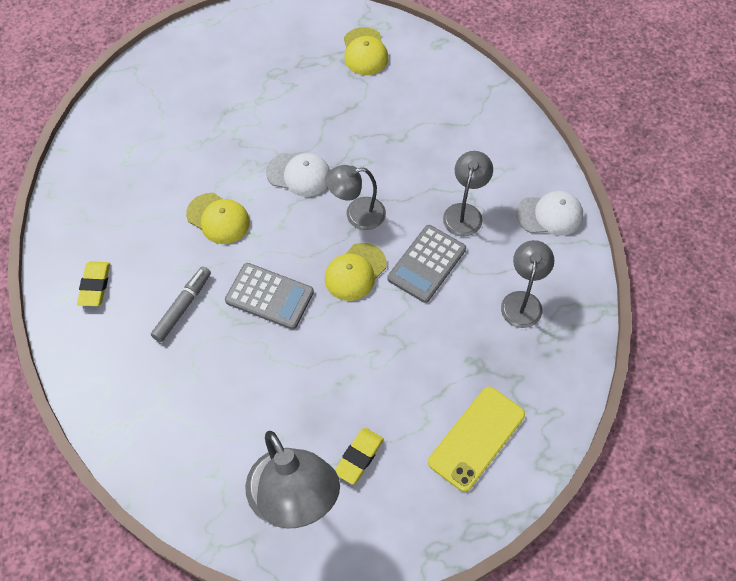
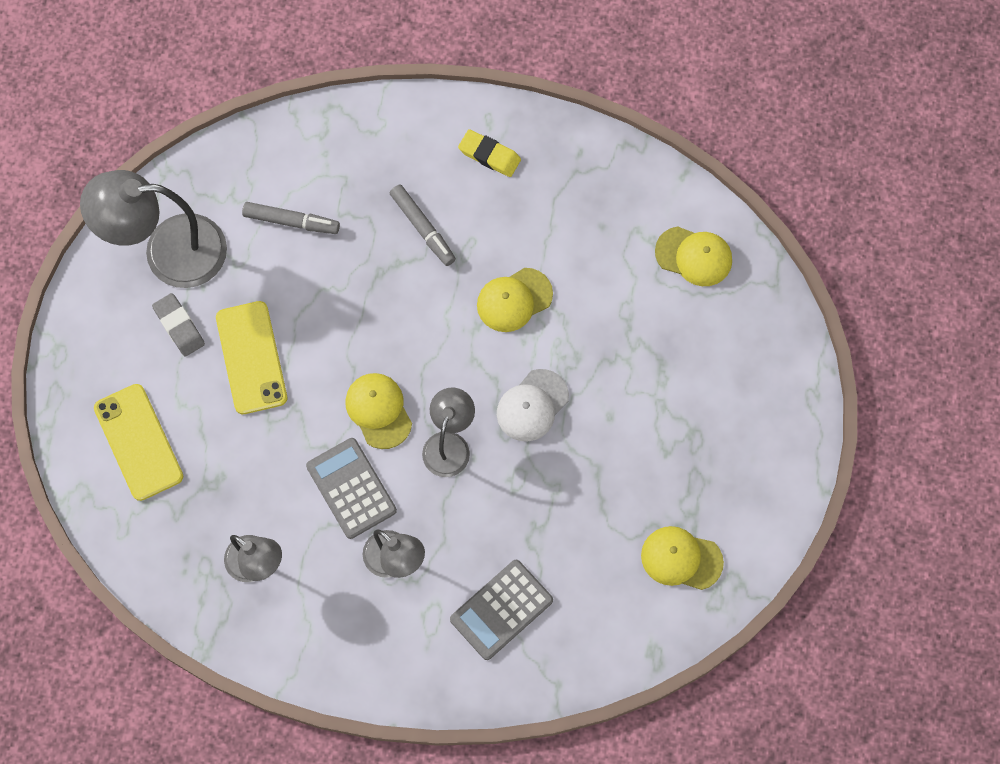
camera: 115 degrees right, 10 degrees up
grey calculator [225,263,314,330] -> grey calculator moved to [450,560,553,660]
yellow eraser [335,428,384,485] -> grey eraser [152,293,205,357]
white cap [516,191,583,236] -> none
none -> yellow phone [216,301,287,414]
none -> grey marker [242,202,340,234]
none -> yellow cap [655,226,732,286]

